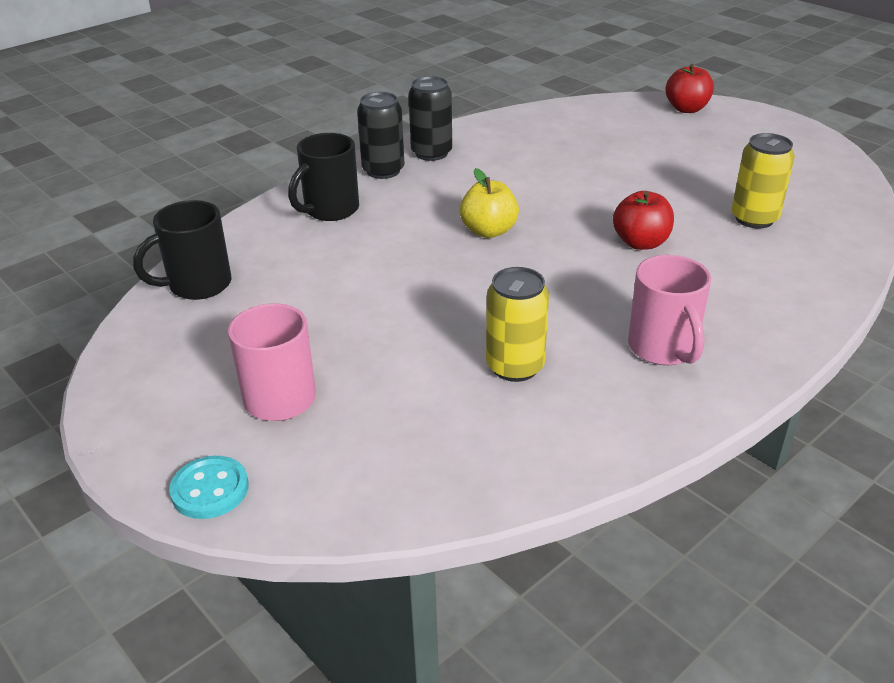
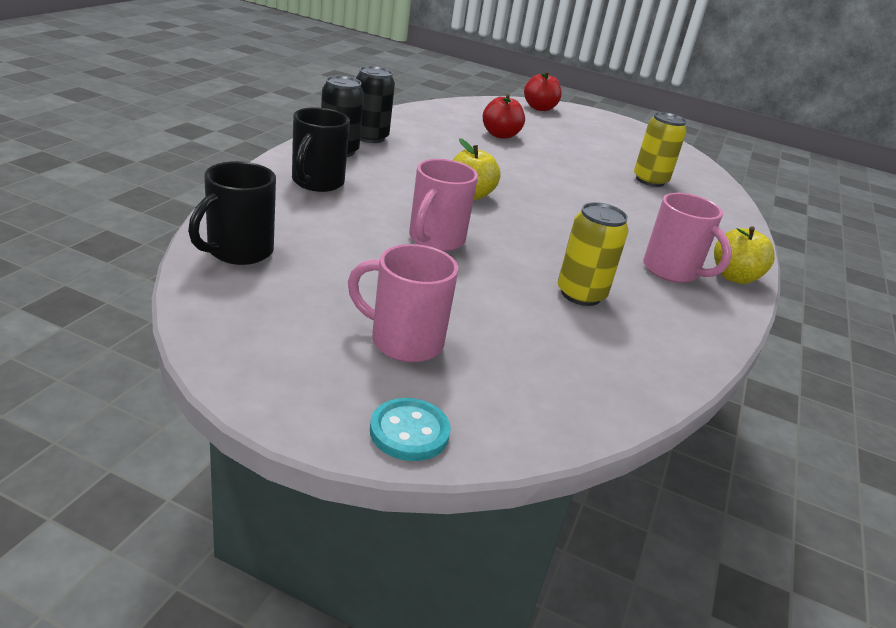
camera: 30 degrees left, 5 degrees down
red apple [613,191,674,250] -> red apple moved to [483,94,525,139]
none -> pink mug [409,159,478,251]
none -> yellow apple [714,226,775,284]

